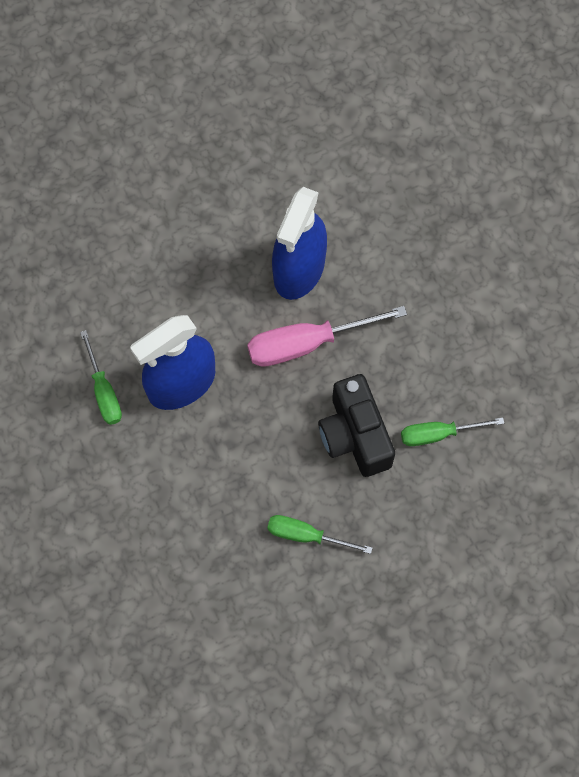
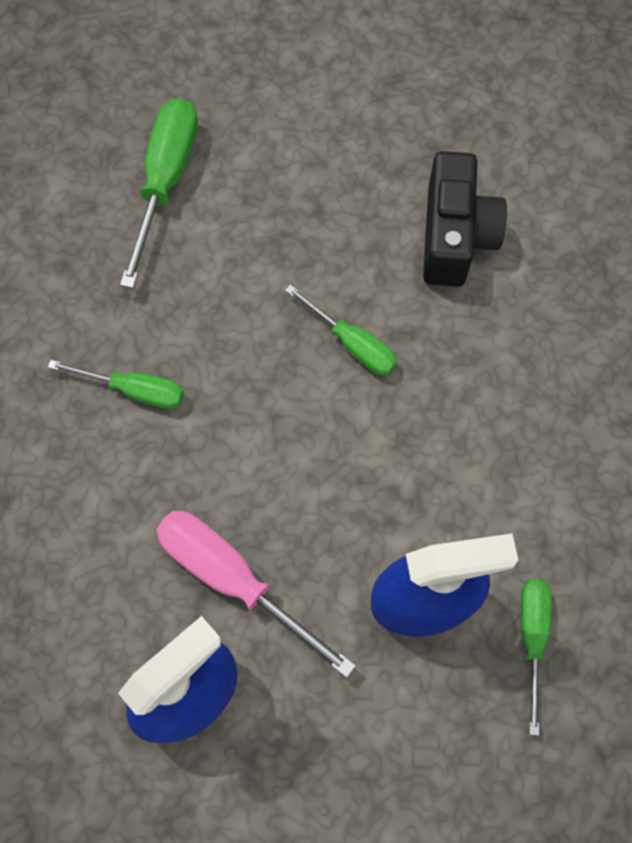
camera: 155 degrees left, 0 degrees up
pink screwdriver [247,306,407,367] -> pink screwdriver turned 150 degrees counterclockwise [156,511,356,678]
black camera [318,374,395,477] -> black camera moved to [423,151,507,287]
none -> green screwdriver [120,98,198,288]

